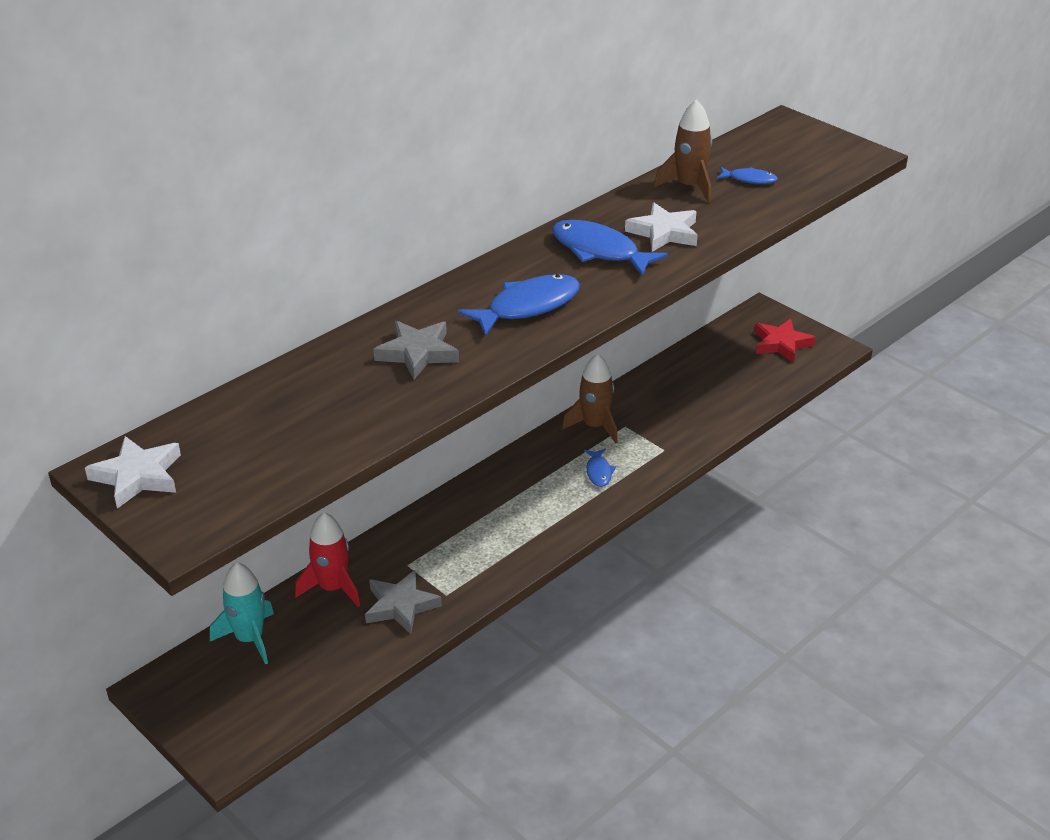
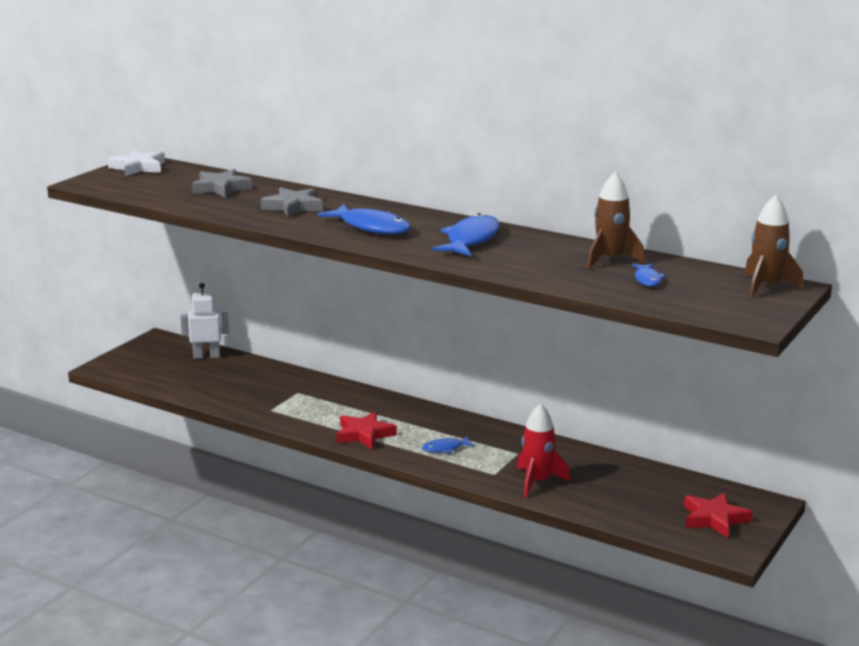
camera: 75 degrees right, 15 degrees down
turquoise rocket [210,562,274,664] -> white robot [180,283,229,359]
red rocket [295,512,360,607] -> red rocket moved to [517,403,570,497]
grey star [365,570,442,634] -> grey star moved to [192,169,252,198]
brown rocket [562,354,618,444] -> brown rocket moved to [744,195,803,298]
white star [625,202,698,252] -> none
none -> red star [336,411,397,449]

